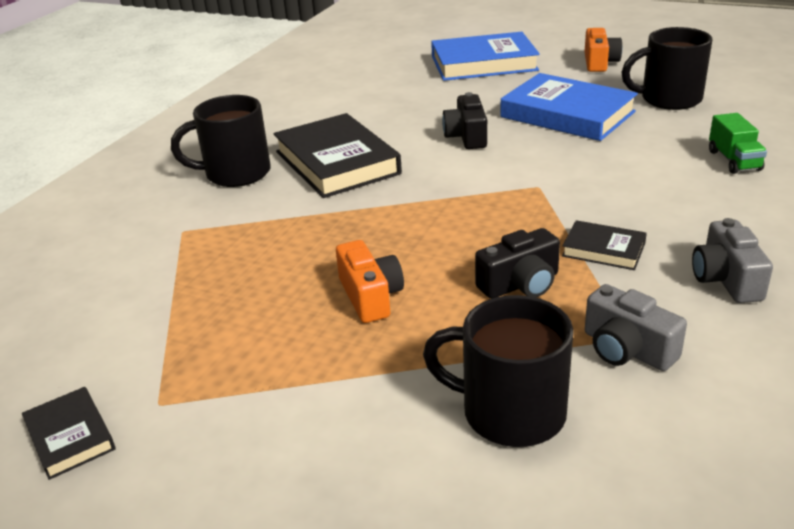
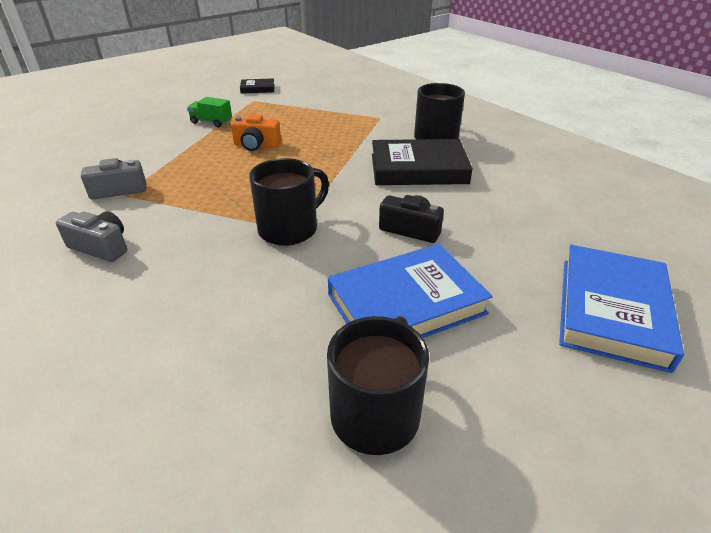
camera: 115 degrees right, 5 degrees up
black mug [423,295,574,447] -> black mug moved to [249,158,329,246]
black camera [475,228,560,299] -> none
black book [562,220,647,270] -> none
orange camera [584,28,622,72] -> none
green truck [709,113,767,174] -> green truck moved to [187,97,232,128]

